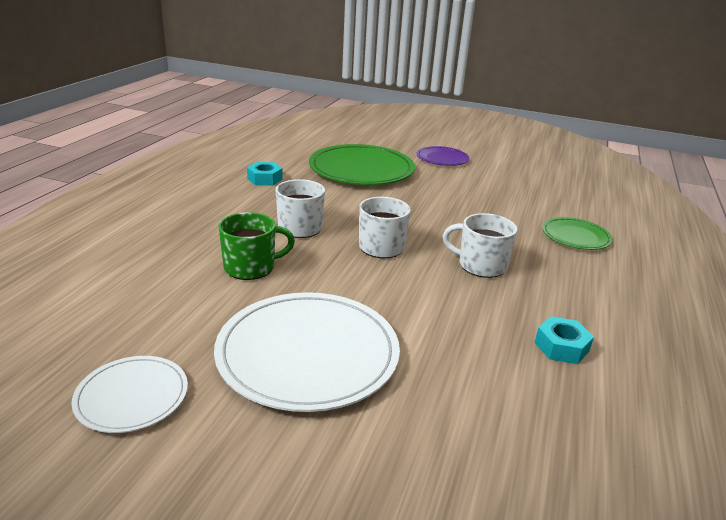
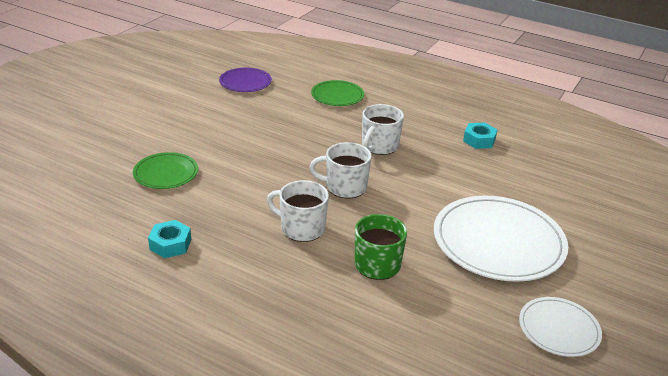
camera: 80 degrees left, 5 degrees up
green plate [309,144,415,185] -> green plate [133,152,198,189], size x0.53
purple plate [417,146,469,166] -> purple plate moved to [219,68,272,92]

